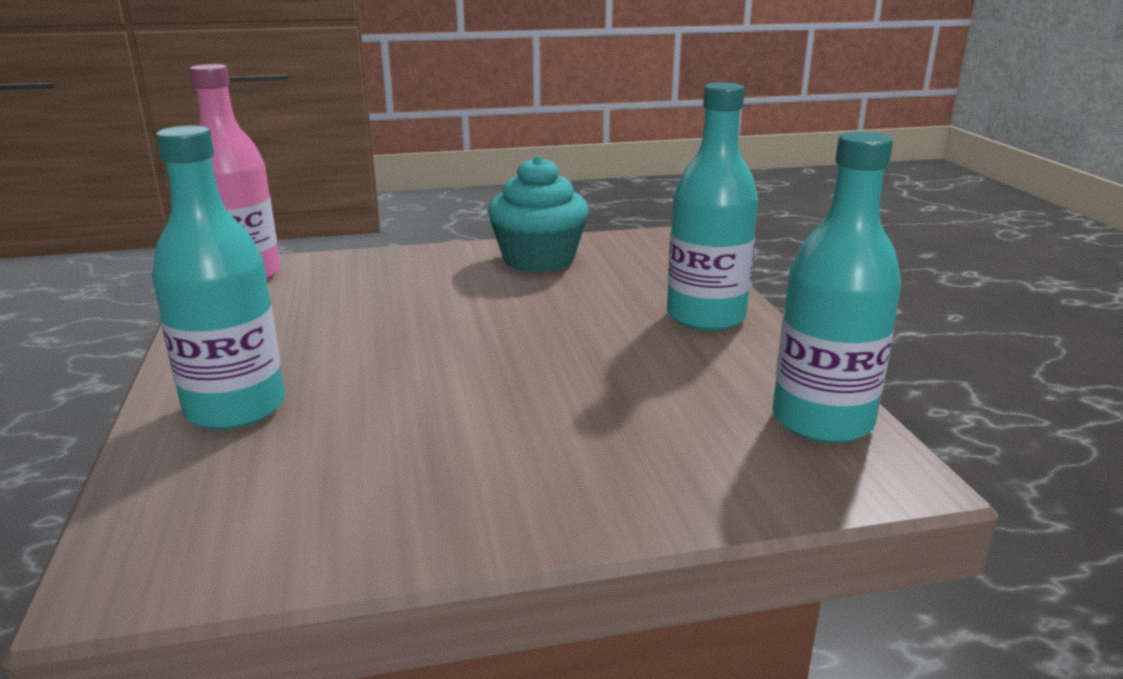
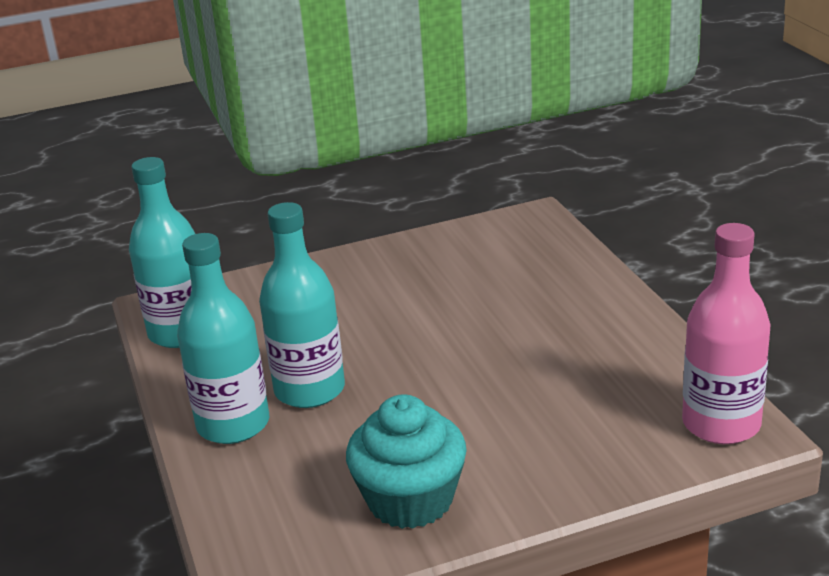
camera: 175 degrees right, 5 degrees up
turquoise bottle [152,125,285,430] -> turquoise bottle moved to [259,202,345,408]

